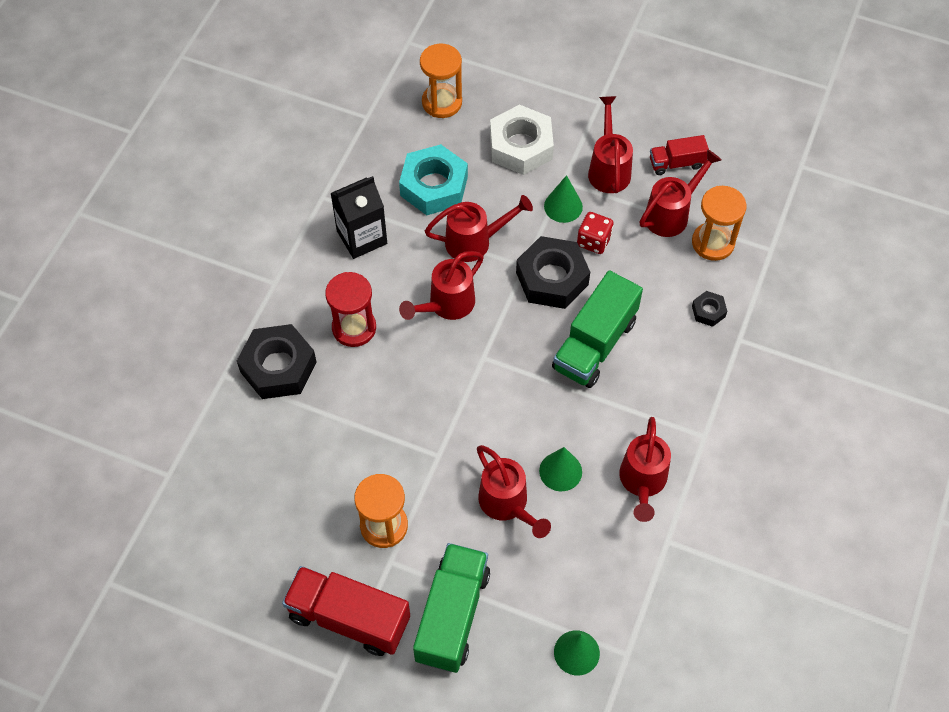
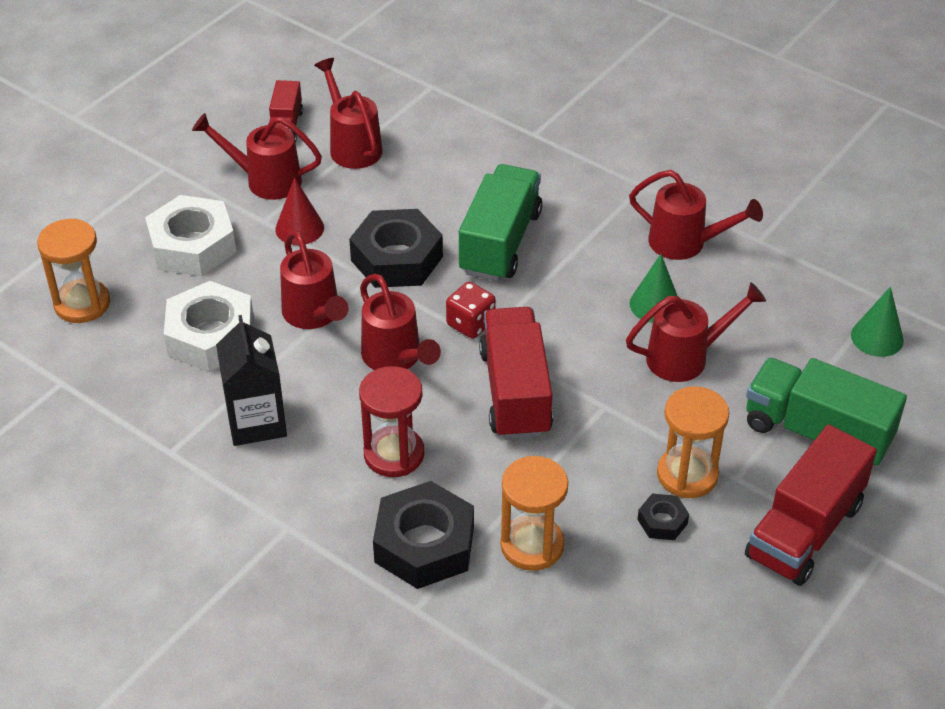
camera: 75 degrees left, 15 degrees down
turquoise nut [399,144,468,215] -> white nut [164,281,254,372]
red watering can [425,195,533,262] -> red watering can turned 150 degrees clockwise [280,231,349,329]
green cone [544,175,583,223] -> red cone [275,177,324,245]
green truck [552,270,643,388] -> green truck turned 120 degrees counterclockwise [459,164,542,281]
red dice [577,212,614,254] -> red dice moved to [446,282,496,339]
orange hourglass [692,186,747,261] -> orange hourglass moved to [500,456,568,571]
black nut [692,291,727,327] -> black nut moved to [637,494,689,540]
none -> red truck [479,307,553,439]

